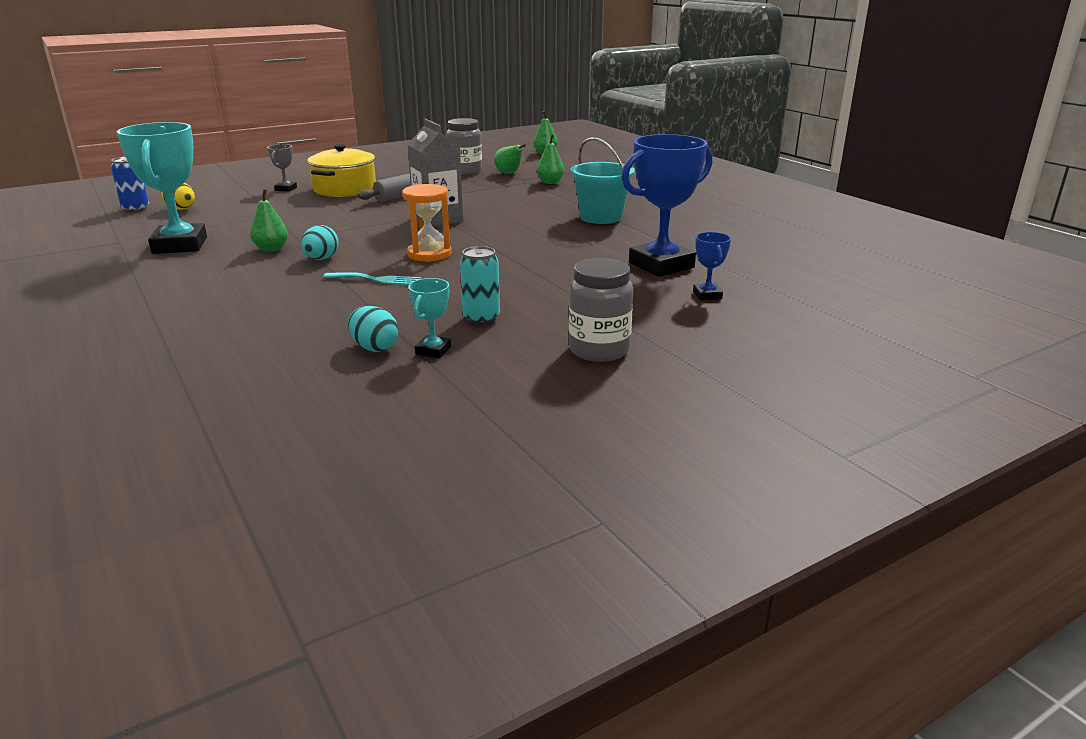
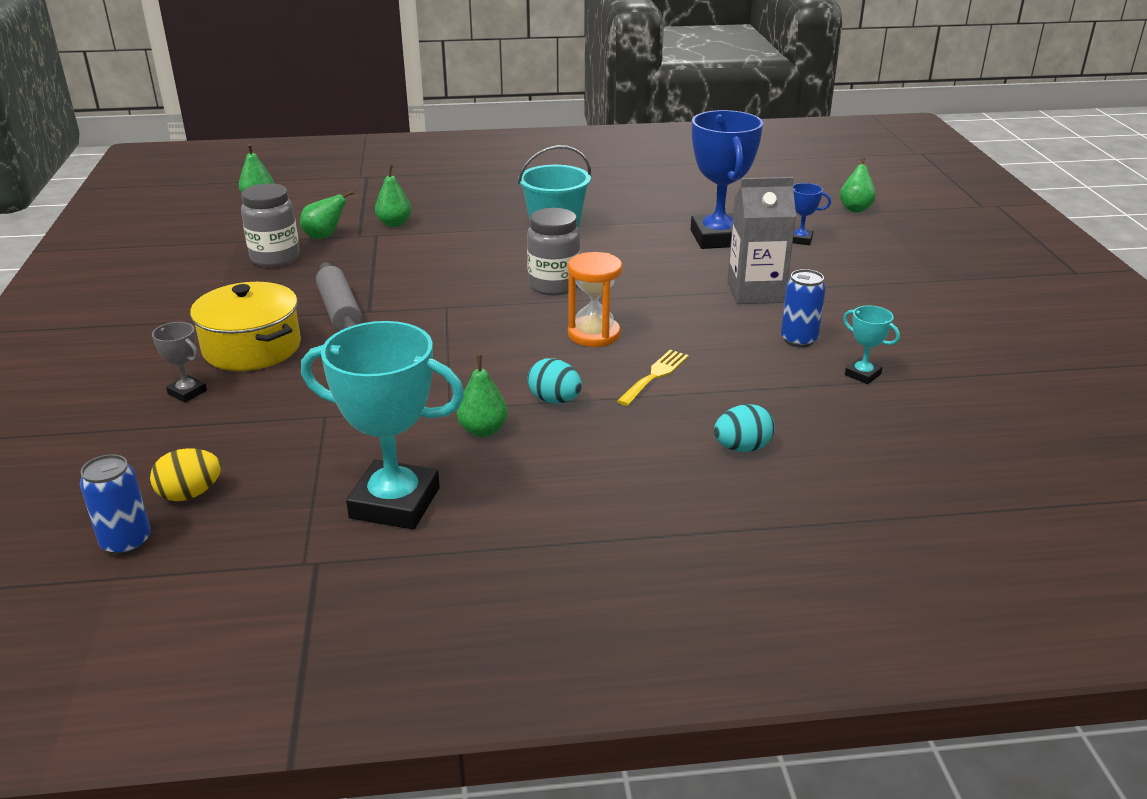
camera: 65 degrees left, 5 degrees up
turquoise fork [323,272,422,285] -> yellow fork [617,350,689,406]
turquoise egg [348,306,399,352] -> turquoise egg moved to [714,404,775,452]
grey carton [408,119,463,227] -> grey carton moved to [727,177,796,304]
turquoise can [460,246,500,325] -> blue can [781,269,826,348]
grey jar [568,258,633,362] -> grey jar moved to [527,208,581,296]
none -> green pear [840,157,876,212]

